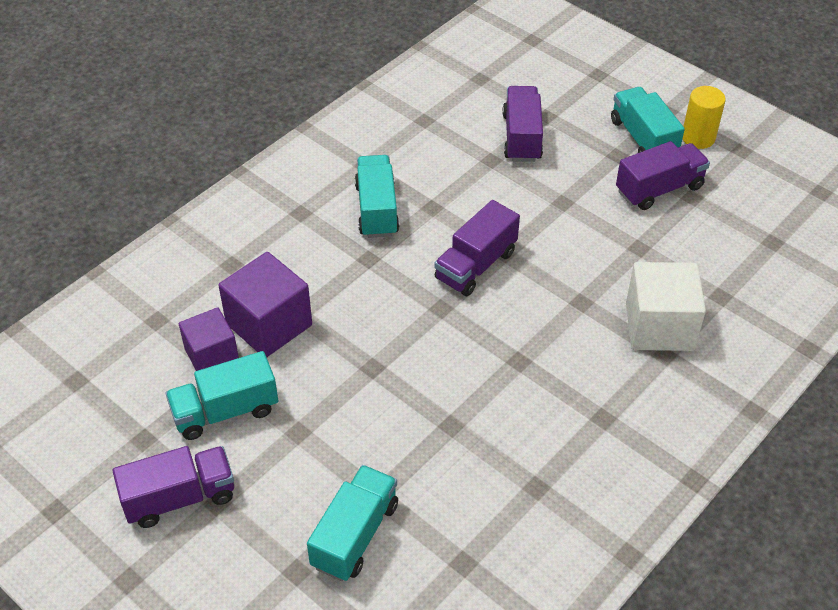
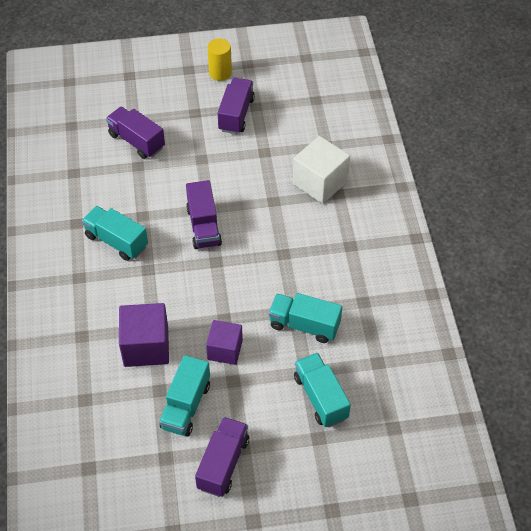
camera: 50 degrees left, 5 degrees up
purple cube [179,307,239,371] -> purple cube moved to [206,320,243,365]
turquoise truck [611,87,685,153] -> turquoise truck moved to [269,293,342,343]

